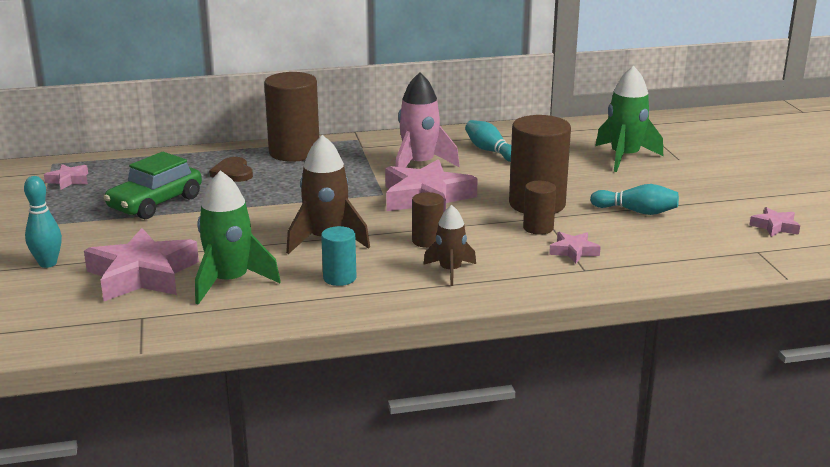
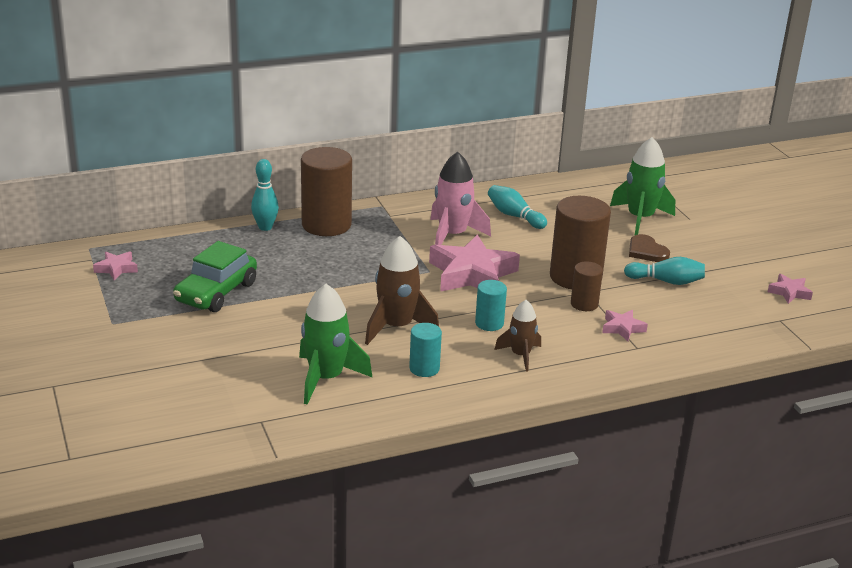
camera: 10 degrees left, 5 degrees up
turquoise bowling pin [24,176,62,268] -> turquoise bowling pin moved to [251,159,279,231]
pink star [84,228,199,301] -> none
brown heart [209,157,253,182] -> brown heart moved to [629,234,670,262]
brown cylinder [412,192,444,248] -> turquoise cylinder [475,280,507,331]

